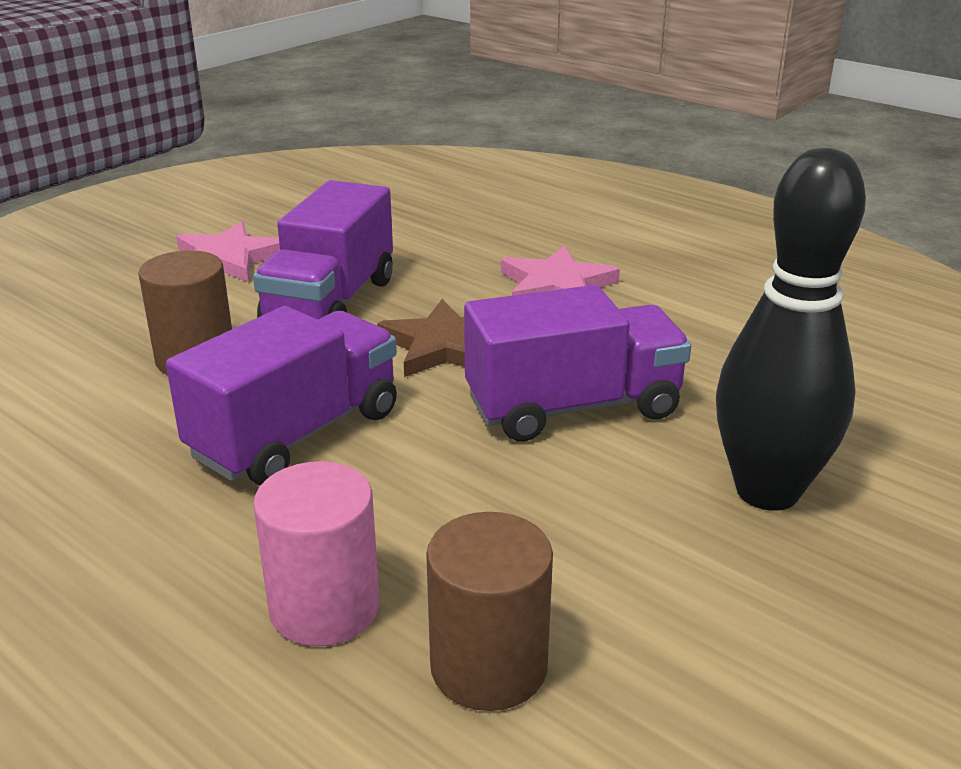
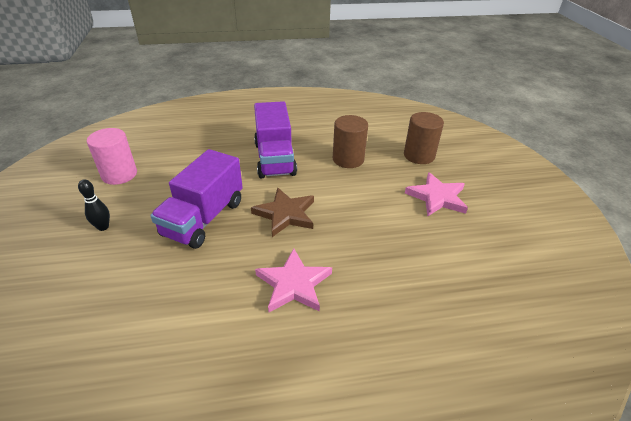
camera: 130 degrees right, 10 degrees up
purple truck [253,180,393,320] -> none
pink cylinder [253,461,379,646] -> pink cylinder moved to [87,128,137,185]
brown cylinder [426,512,553,711] -> brown cylinder moved to [404,112,444,164]
black bowling pin [716,148,866,511] -> black bowling pin [78,179,110,231], size x0.40

